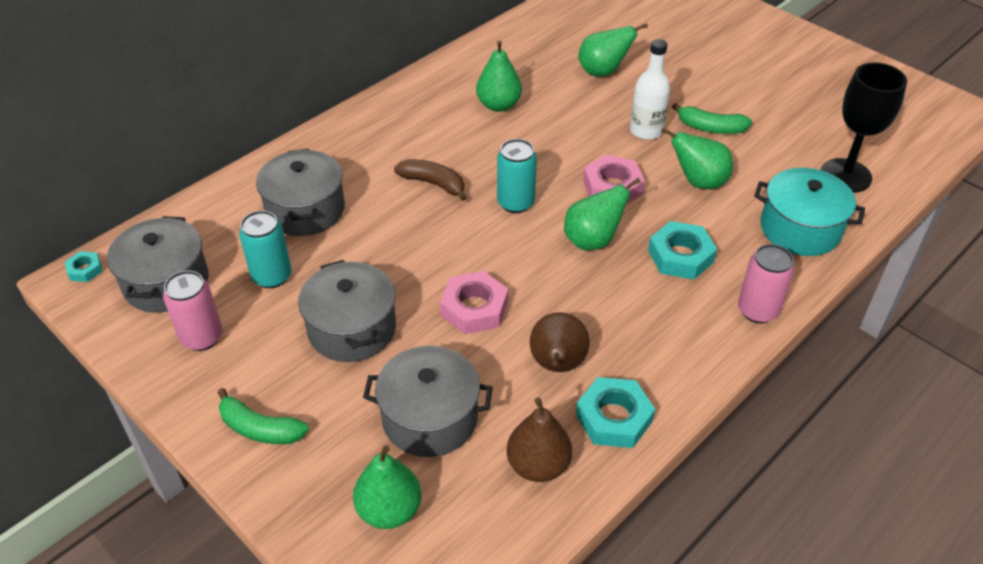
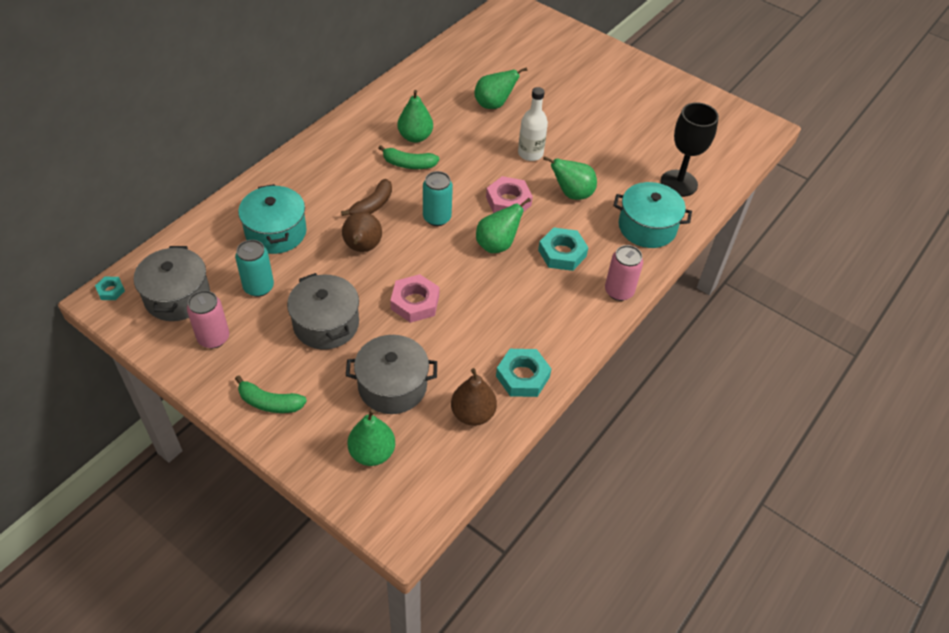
camera: 10 degrees left, 5 degrees up
grey pot [256,149,345,236] -> turquoise pot [238,184,307,254]
brown banana [394,159,467,201] -> brown banana turned 105 degrees clockwise [341,179,392,216]
brown pear [530,312,590,372] -> brown pear moved to [342,212,382,252]
green banana [672,103,752,134] -> green banana moved to [379,145,439,169]

